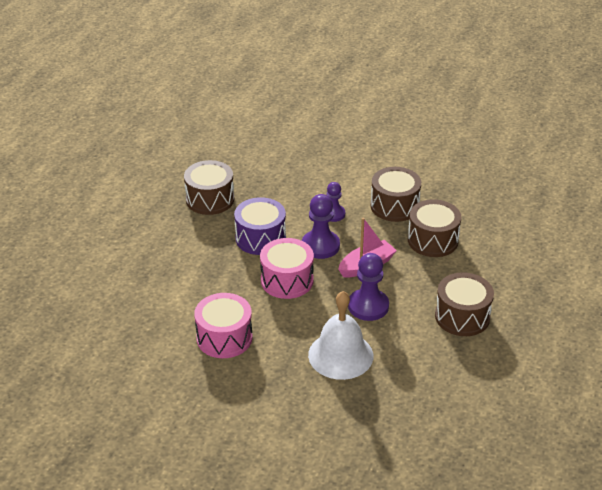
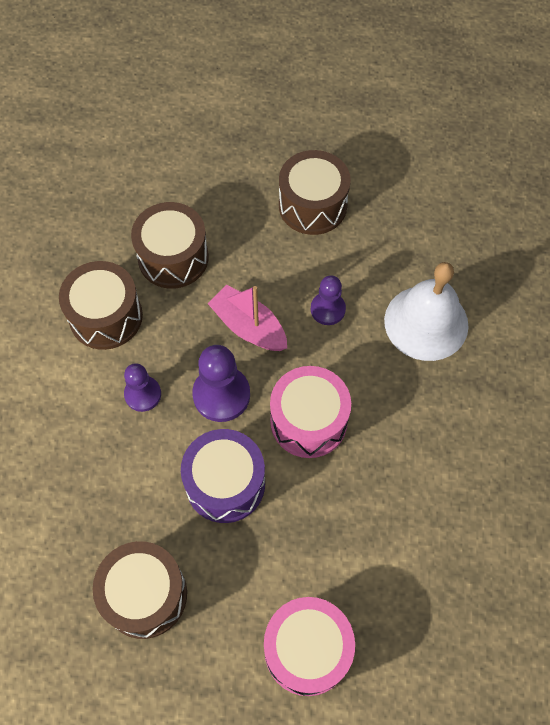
camera: 105 degrees left, 25 degrees up
pink drum [194,293,252,358] -> pink drum moved to [264,597,355,696]
purple pawn [348,253,389,321] -> purple pawn [311,275,346,325], size x0.64

